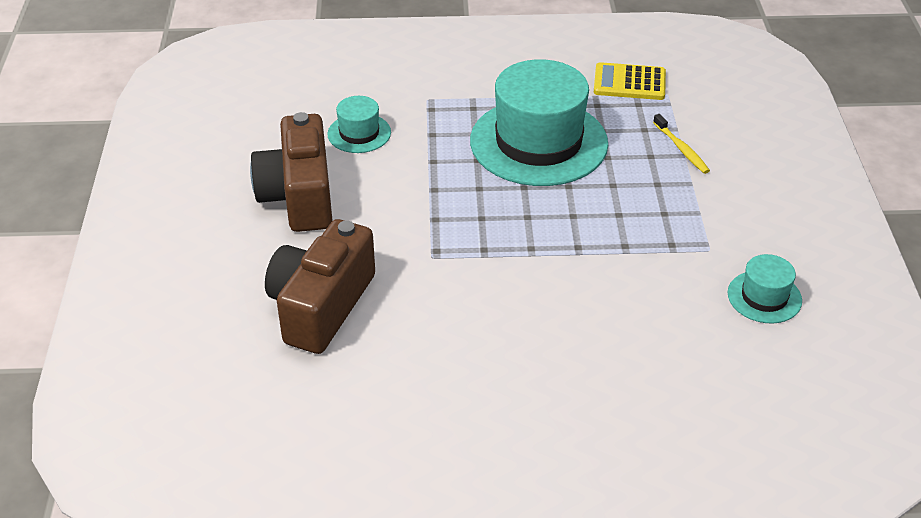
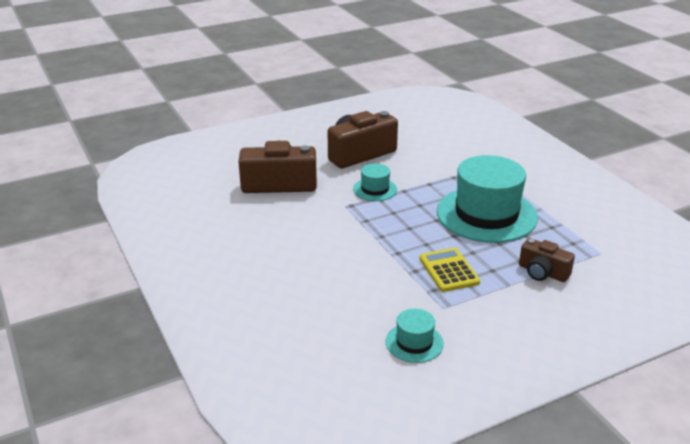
camera: 65 degrees right, 10 degrees down
turquoise hat [327,96,391,153] -> turquoise hat moved to [353,164,397,201]
yellow calculator [594,62,666,100] -> yellow calculator moved to [420,248,480,292]
yellow toothbrush [653,114,710,174] -> brown camera [519,238,575,282]

